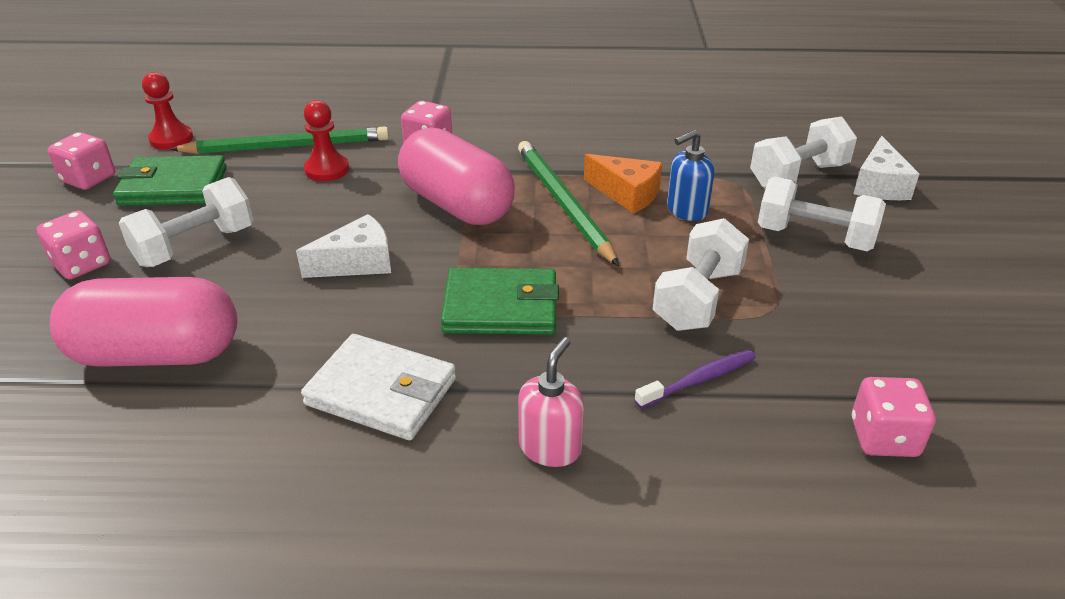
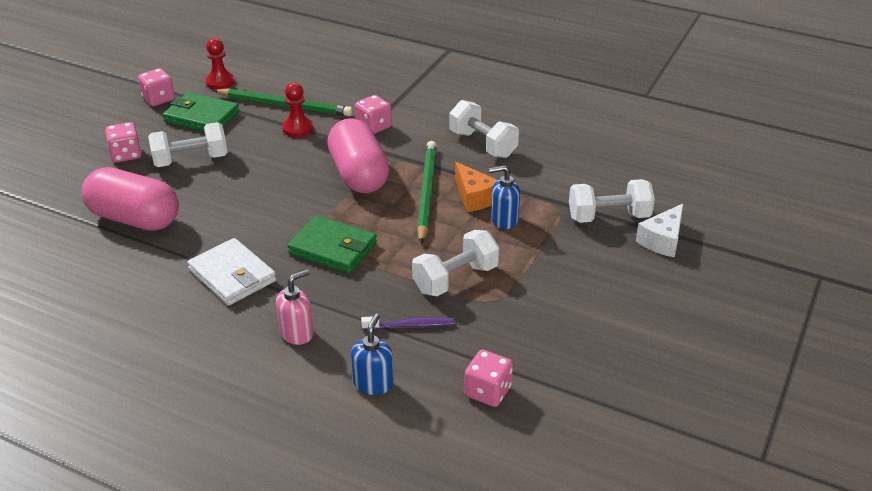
camera: 25 degrees right, 0 degrees up
white cheese [296,214,391,278] -> none
white dumbbell [758,176,886,251] -> white dumbbell moved to [449,100,519,158]
none -> blue soap dispenser [351,313,394,395]

